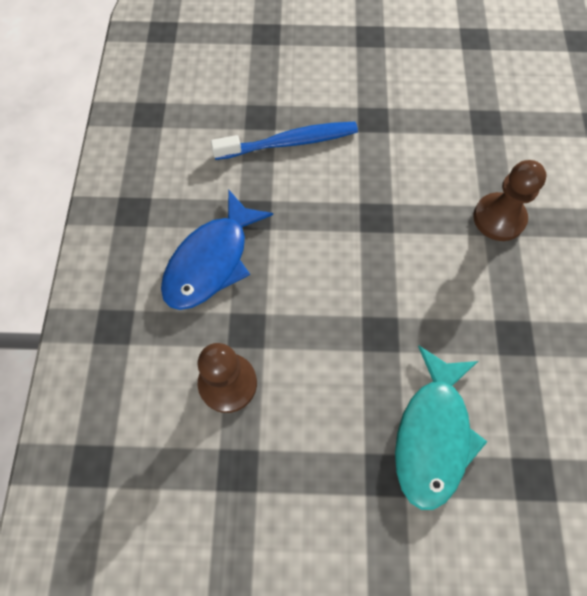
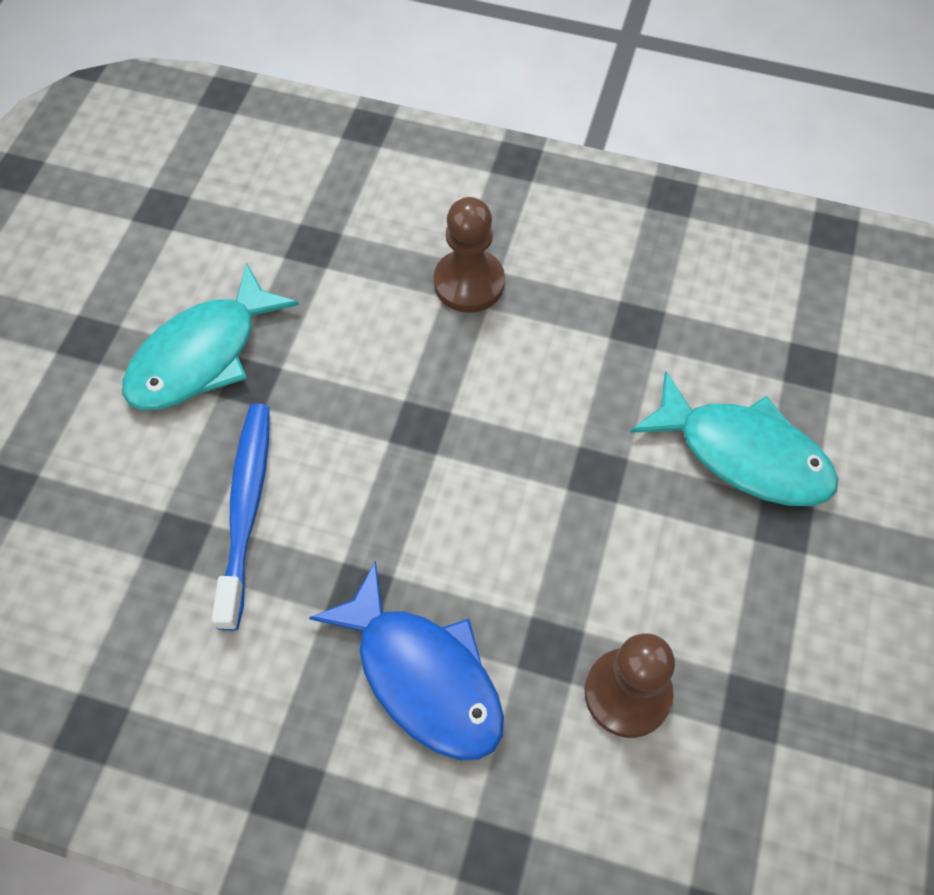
camera: 75 degrees left, 5 degrees down
none -> turquoise fish [122,262,299,410]

